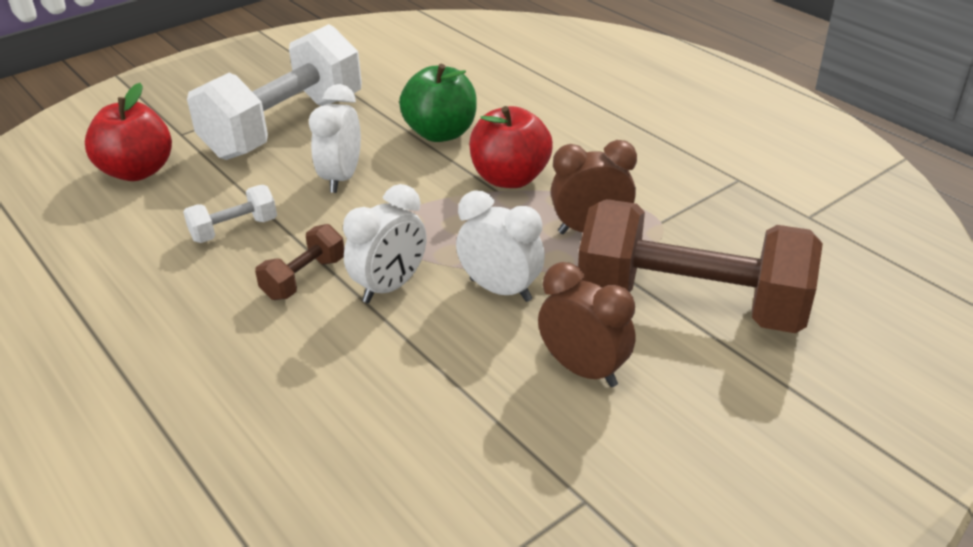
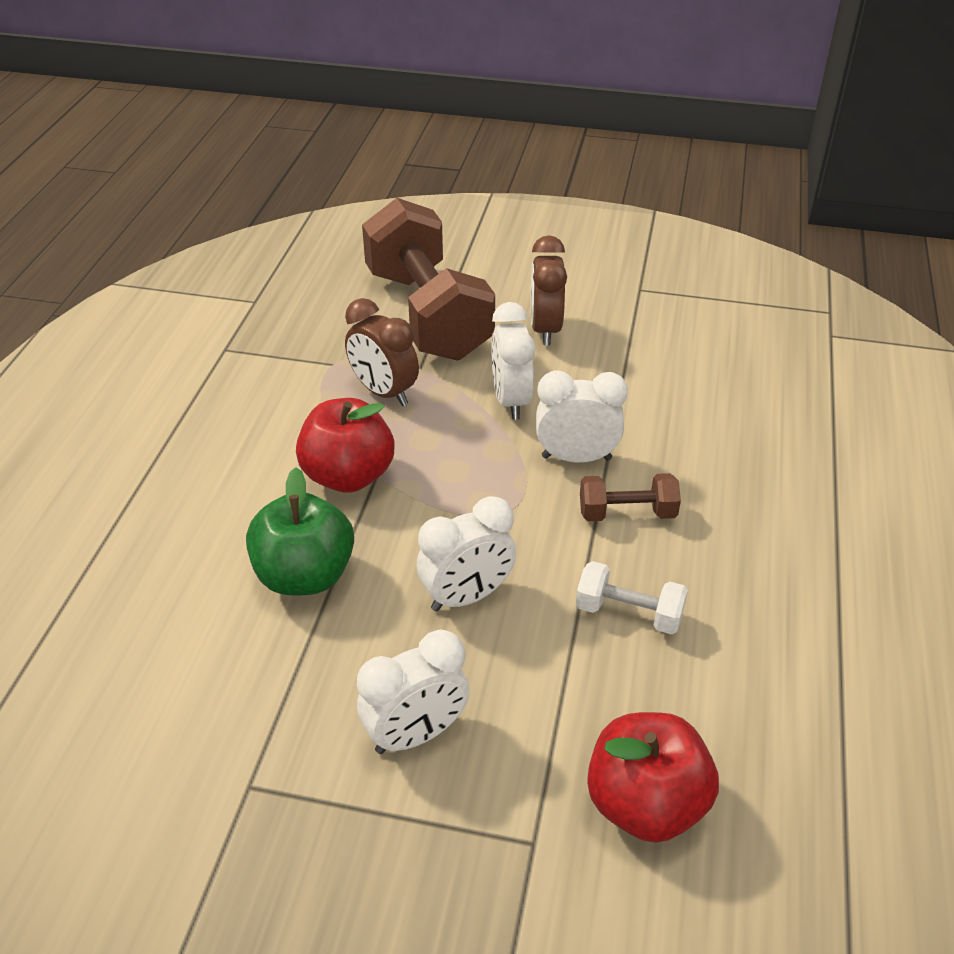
camera: 130 degrees left, 5 degrees up
white dumbbell [187,24,362,160] -> white clock [357,630,470,754]

